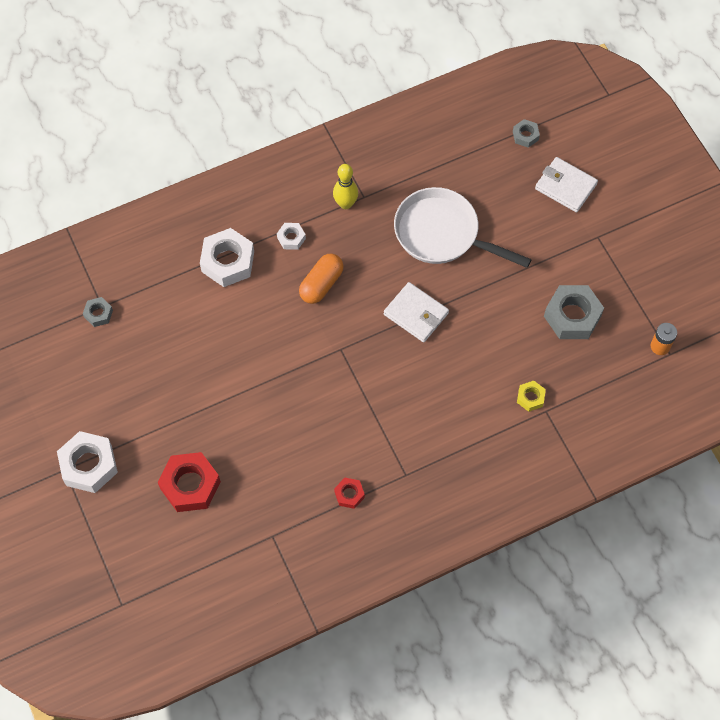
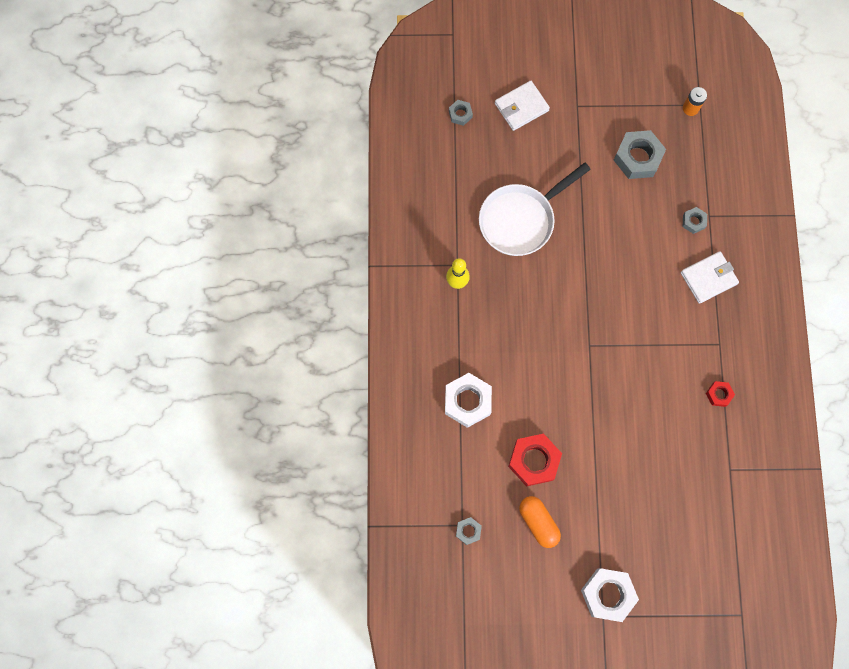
camera: 65 degrees left, 10 degrees up
red nut [158,452,221,512] -> red nut moved to [508,434,562,486]
white nut [277,223,306,250] -> none
orange capsule [299,254,344,304] -> orange capsule moved to [519,496,561,548]
white wallet [384,282,449,342] -> white wallet moved to [681,251,739,304]
yellow nut [517,381,546,412] -> grey nut [683,207,707,234]

